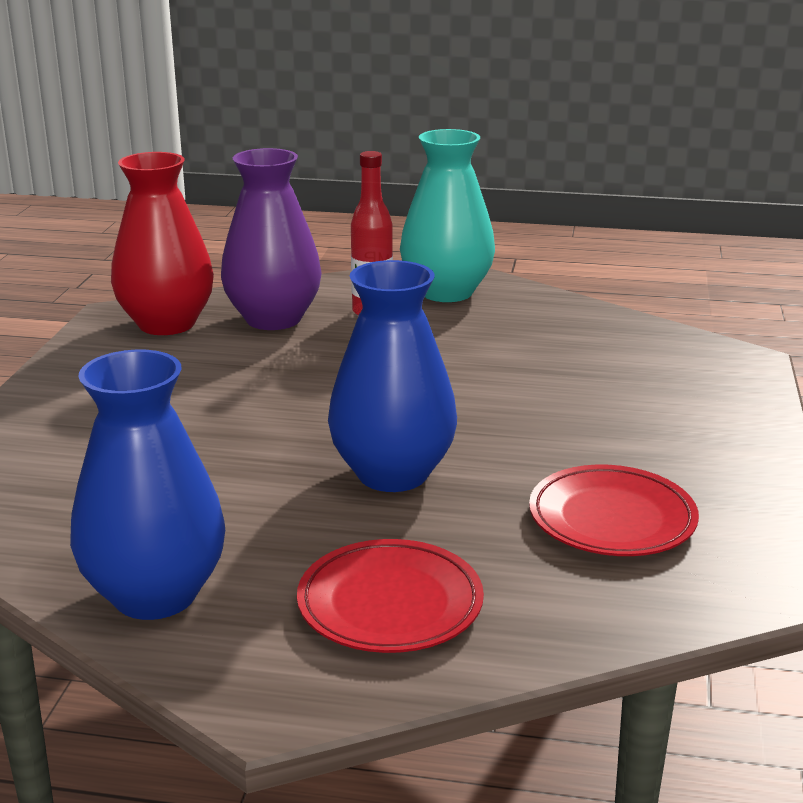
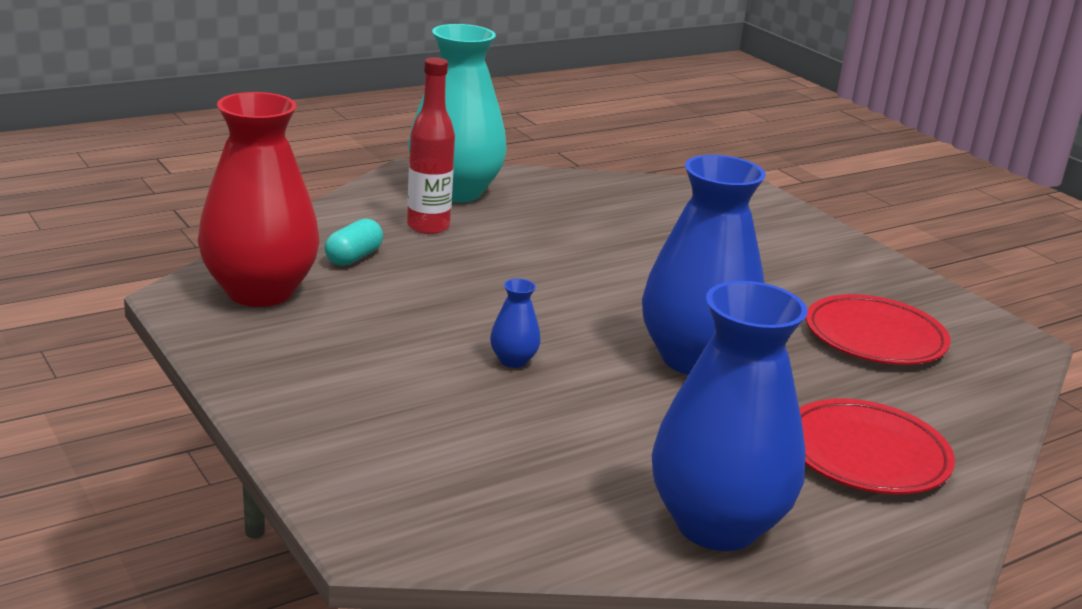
camera: 45 degrees left, 0 degrees up
purple vase [221,148,322,330] -> turquoise capsule [324,218,383,266]
none -> blue vase [490,279,541,368]

